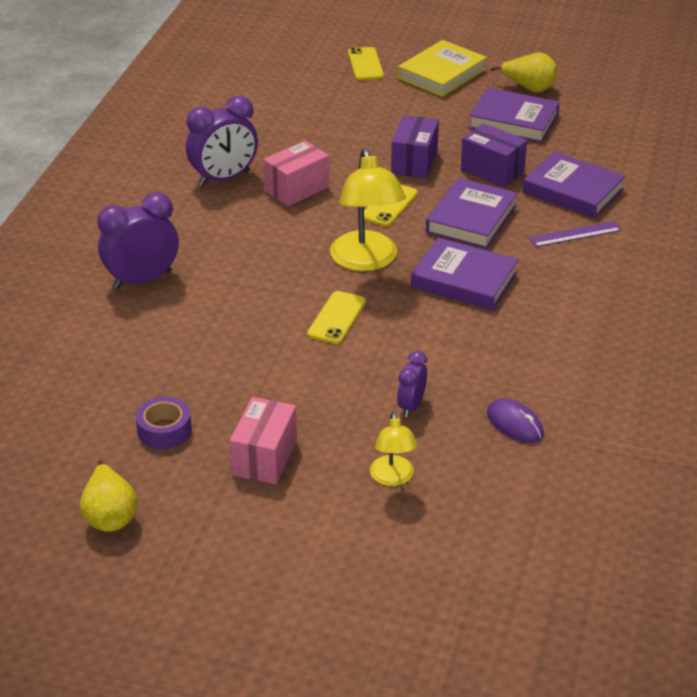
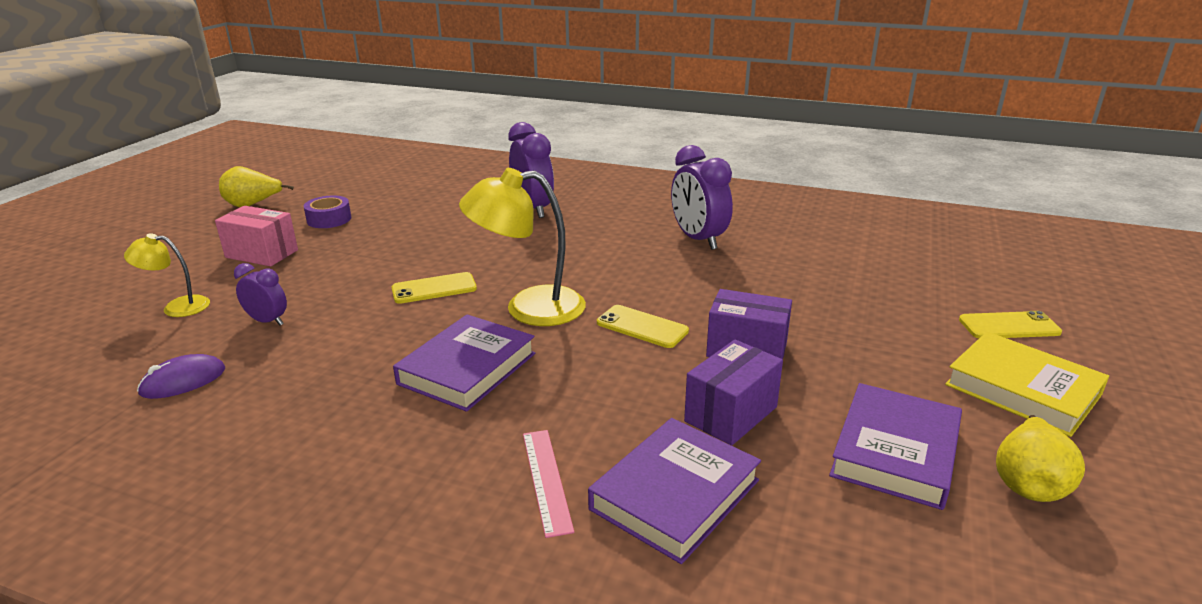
camera: 95 degrees right, 10 degrees down
pink box [263,140,329,207] -> none
yellow phone [307,291,366,344] -> yellow phone turned 45 degrees counterclockwise [392,272,477,304]
purple book [426,178,518,249] -> none
purple ruler [529,221,621,247] -> pink ruler [523,430,574,538]

